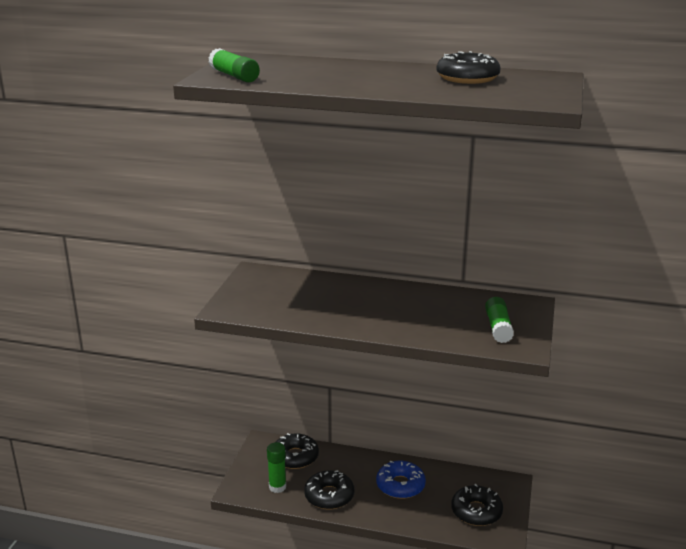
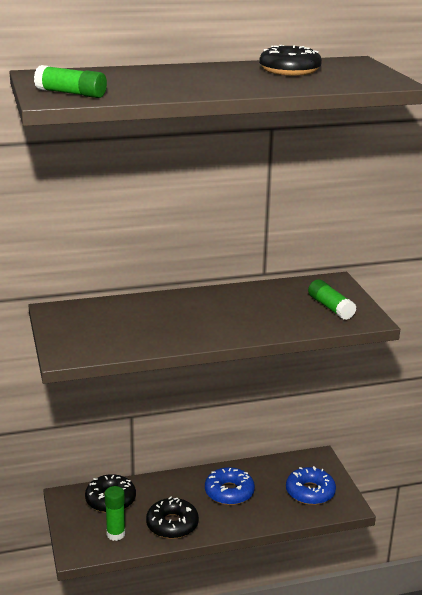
camera: 30 degrees left, 0 degrees up
black donut [451,484,503,526] -> blue donut [286,466,336,505]

